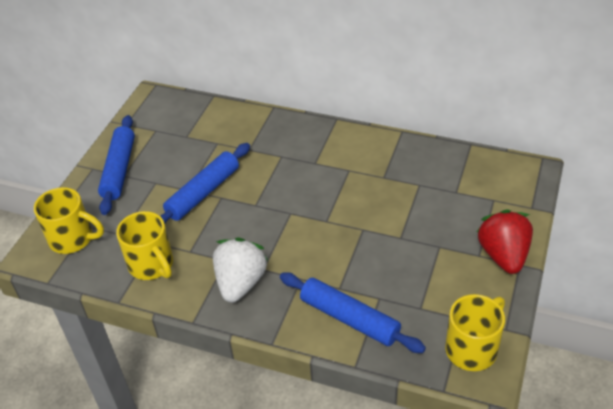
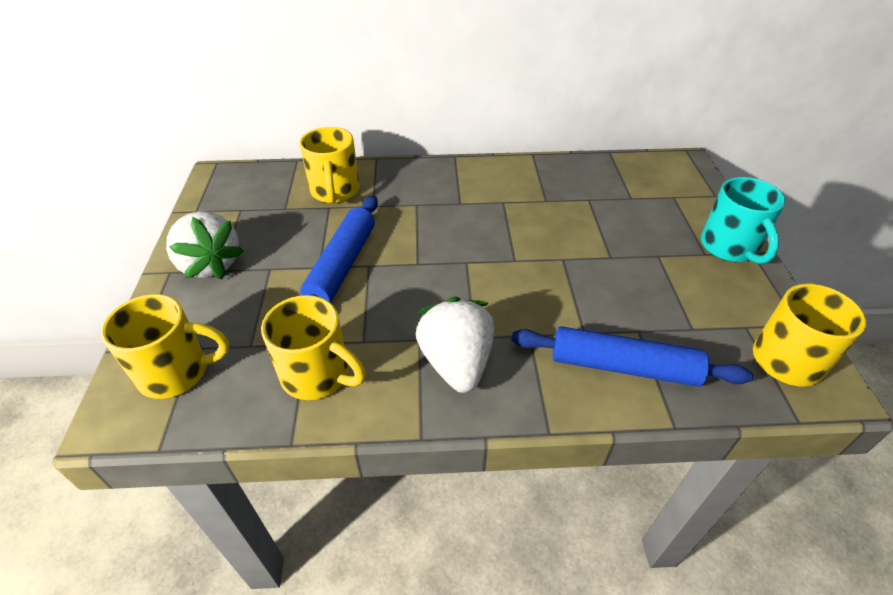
camera: 25 degrees left, 0 degrees up
blue rolling pin [98,115,135,215] -> white strawberry [166,211,244,279]
red strawberry [477,209,533,274] -> turquoise mug [701,177,786,264]
none -> yellow mug [300,127,359,203]

